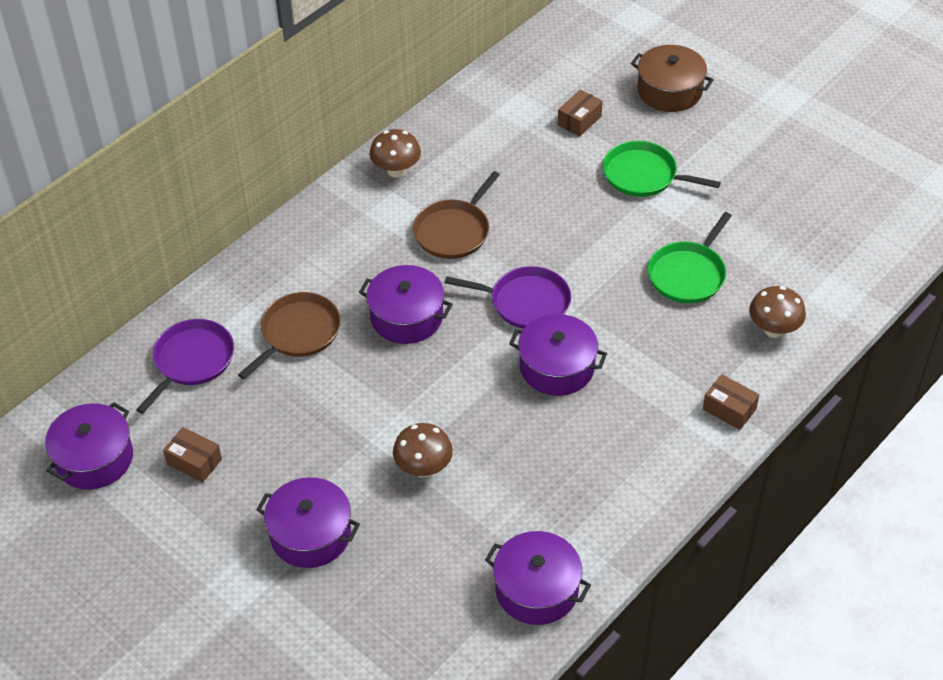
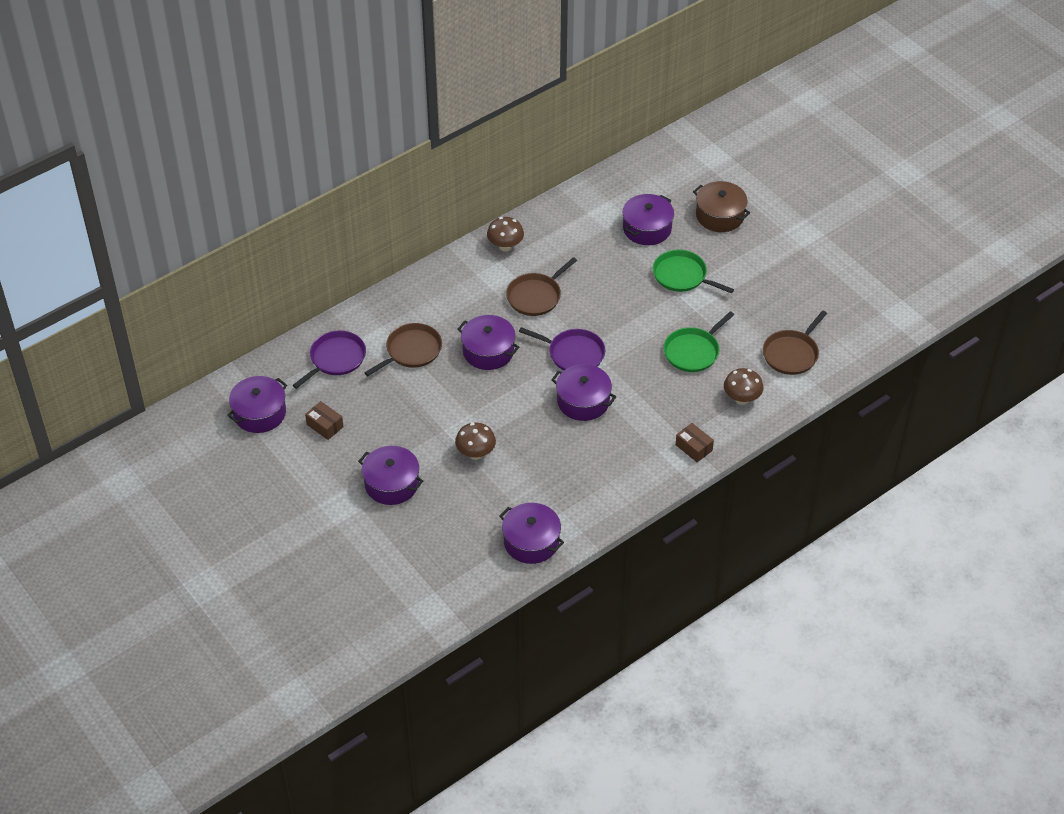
camera: 10 degrees right, 0 degrees up
brown box [558,89,603,137] -> purple pot [622,194,674,245]
none -> brown pan [763,311,827,375]

